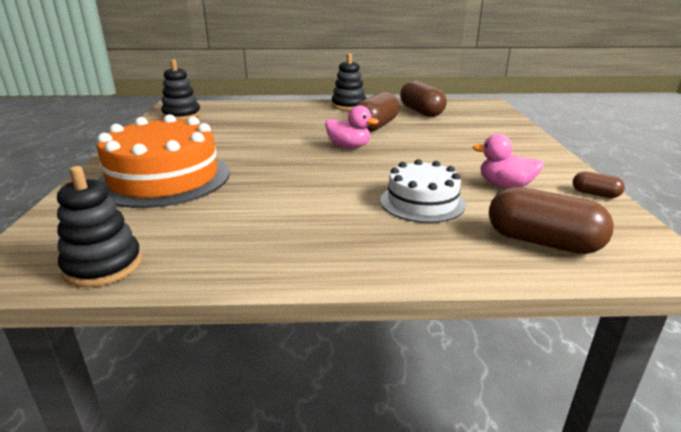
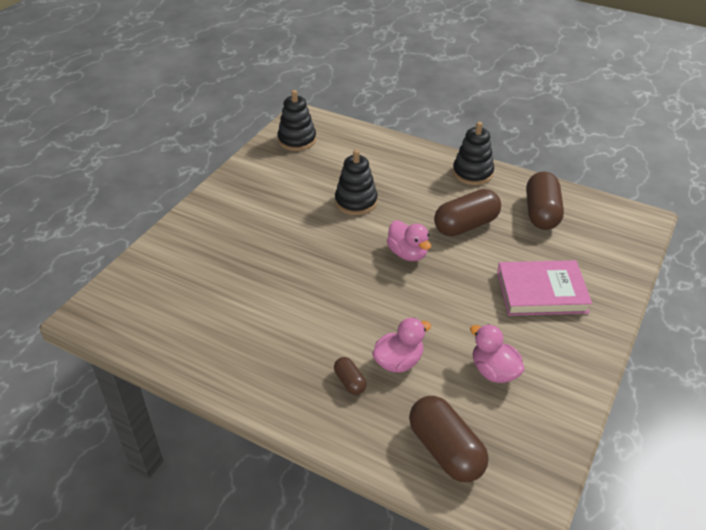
camera: 30 degrees right, 15 degrees up
black stacking toy [57,166,142,287] -> black stacking toy moved to [335,149,378,215]
orange cake [97,114,230,208] -> none
white cake [380,159,466,223] -> pink duck [372,318,431,373]
brown capsule [573,171,625,198] -> brown capsule moved to [334,357,367,395]
none -> pink book [497,260,592,316]

